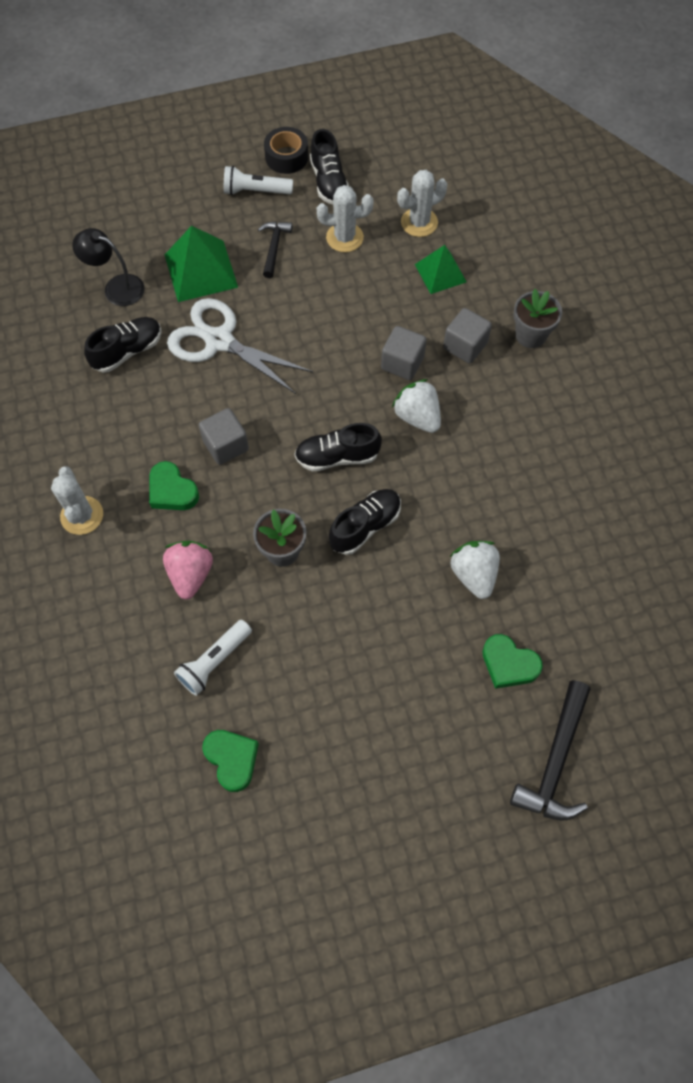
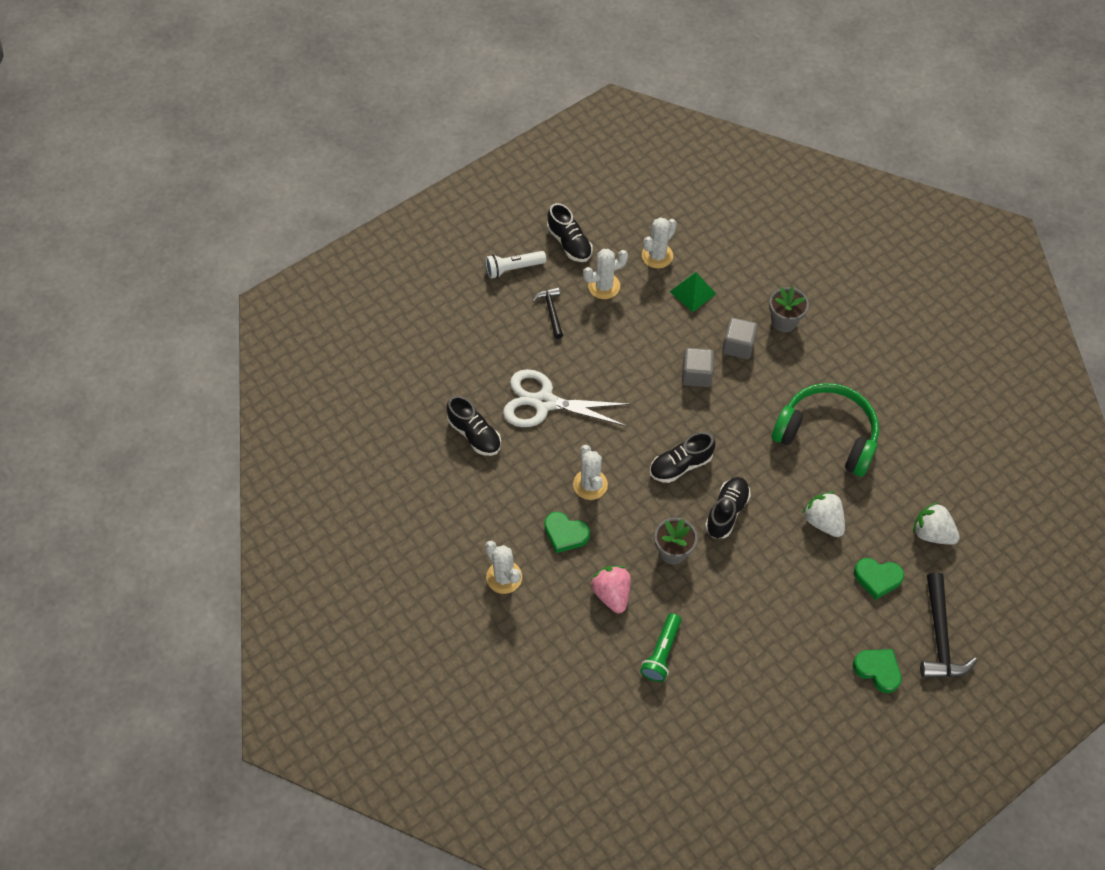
camera: 20 degrees left, 5 degrees down
black lamp [72,228,145,306] -> none
black shoe [84,317,162,373] -> black shoe turned 105 degrees clockwise [446,396,501,456]
green pyramid [165,225,238,302] -> none
white flashlight [174,620,252,696] -> green flashlight [640,613,681,682]
grey cube [199,408,249,465] -> white cactus [573,445,608,500]
green heart [202,730,259,792] -> green heart moved to [853,649,902,693]
black tape [264,127,308,174] -> none
white strawberry [392,379,441,433] -> white strawberry moved to [913,502,960,545]
none -> green headphones [772,383,879,477]

